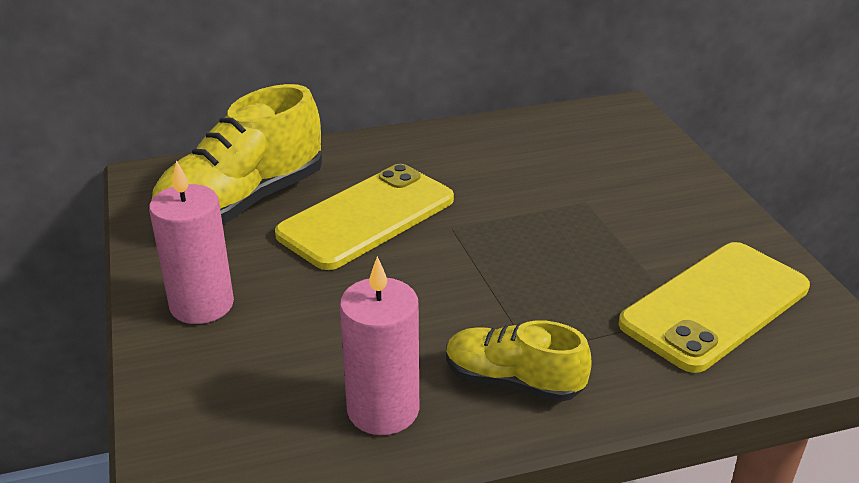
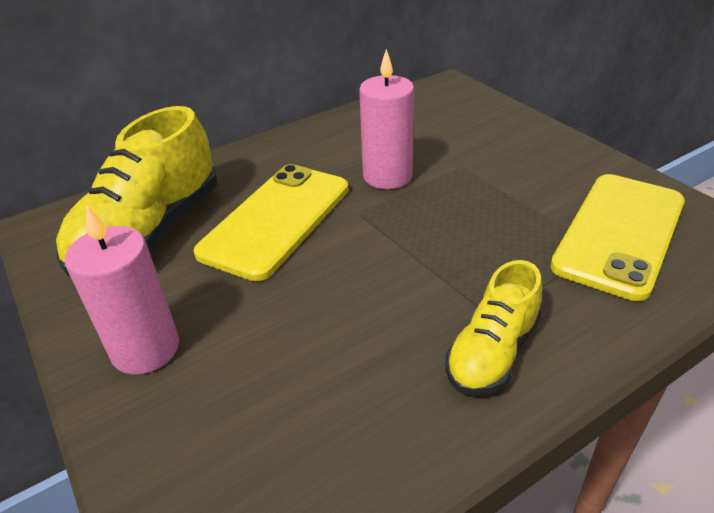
camera: 15 degrees left, 5 degrees up
pink candle [340,256,419,435] -> pink candle moved to [359,49,414,189]
yellow shoe [446,320,592,402] -> yellow shoe turned 60 degrees counterclockwise [445,260,542,395]

